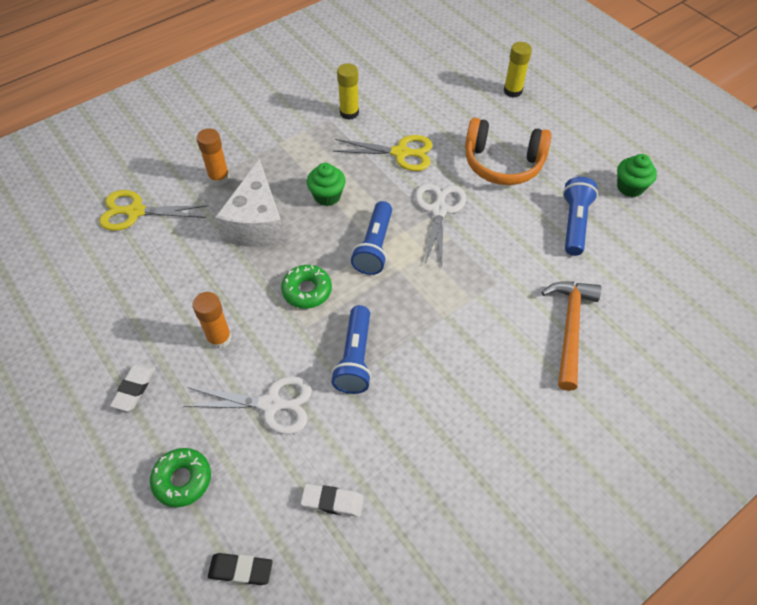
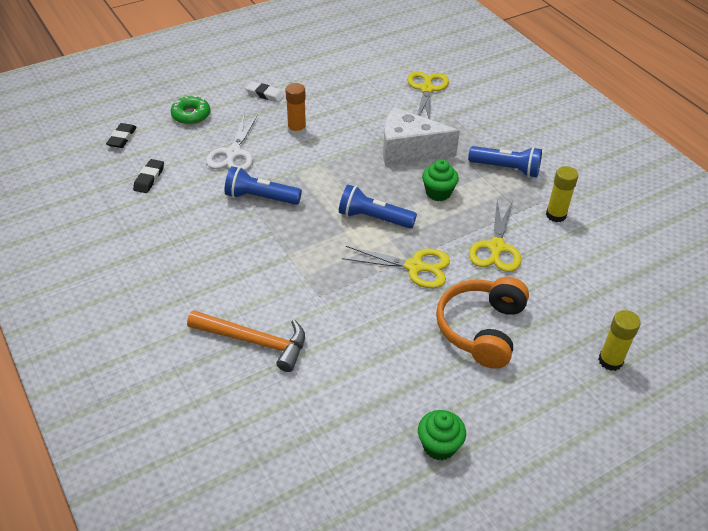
camera: 95 degrees right, 10 degrees down
orange glue stick [197,128,230,185] -> none
green donut [281,265,332,309] -> none
white eraser [301,484,364,517] -> black eraser [133,159,164,193]
white scissors [415,183,466,266] -> yellow scissors [342,246,450,289]
blue flashlight [563,177,598,256] -> blue flashlight moved to [468,146,542,178]

